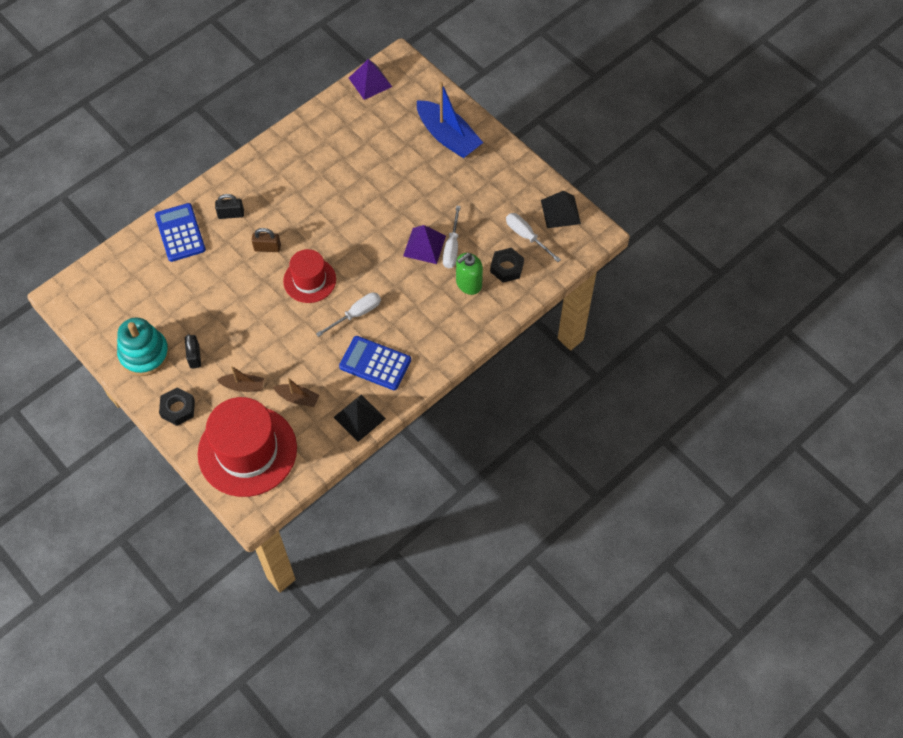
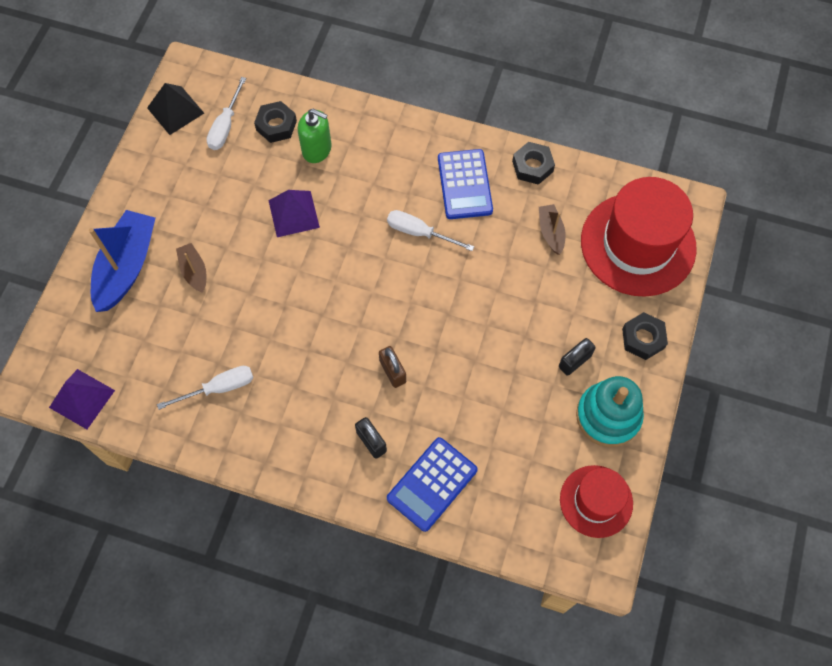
camera: 120 degrees left, 5 degrees up
brown boat [217,366,264,392] -> brown boat moved to [176,243,206,293]
red hat [283,249,336,303] -> red hat moved to [560,465,633,538]
black pyramid [334,394,386,442] -> black nut [512,142,555,185]
white screwdriver [443,205,461,268] -> white screwdriver moved to [157,366,253,410]

